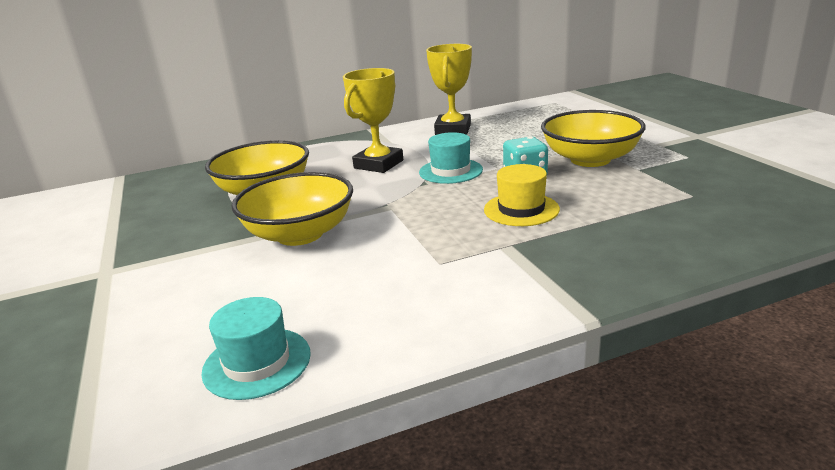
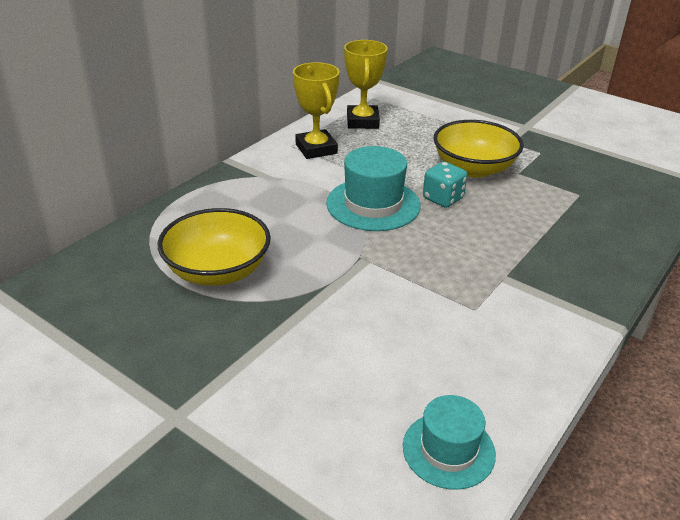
camera: 35 degrees left, 10 degrees up
yellow bowl [231,172,353,246] -> none
yellow trophy [343,68,403,173] -> yellow trophy moved to [344,40,388,129]
turquoise hat [419,132,483,184] -> turquoise hat [326,146,421,231], size x1.53
yellow hat [484,164,560,226] -> none

